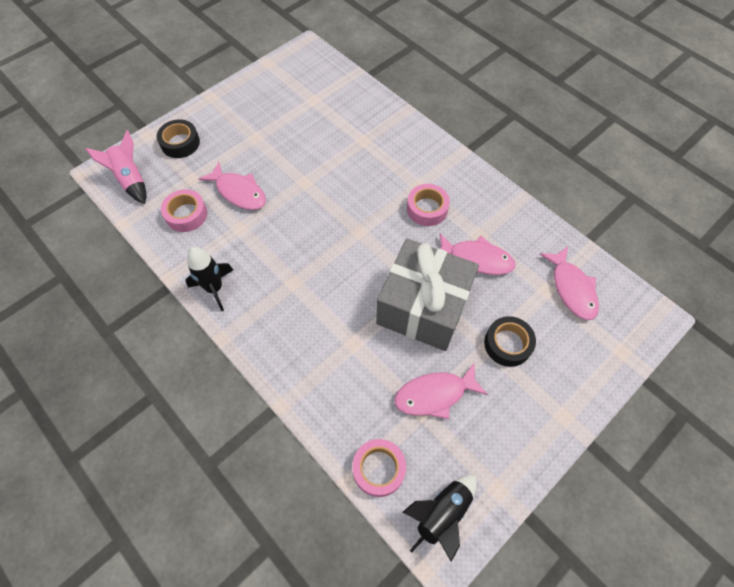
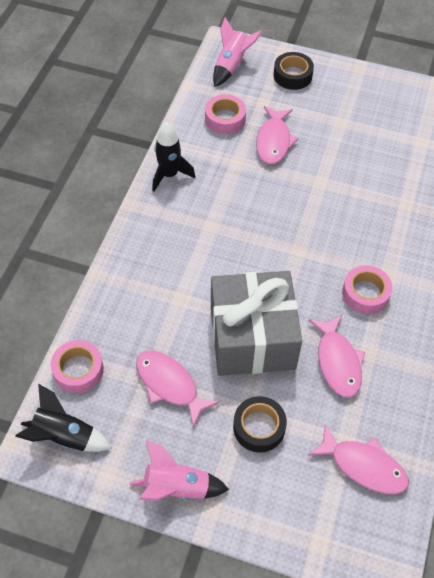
camera: 60 degrees right, 5 degrees down
pink fish [540,247,599,320] -> pink fish turned 105 degrees counterclockwise [309,424,409,494]
none -> pink rocket [129,440,229,501]

